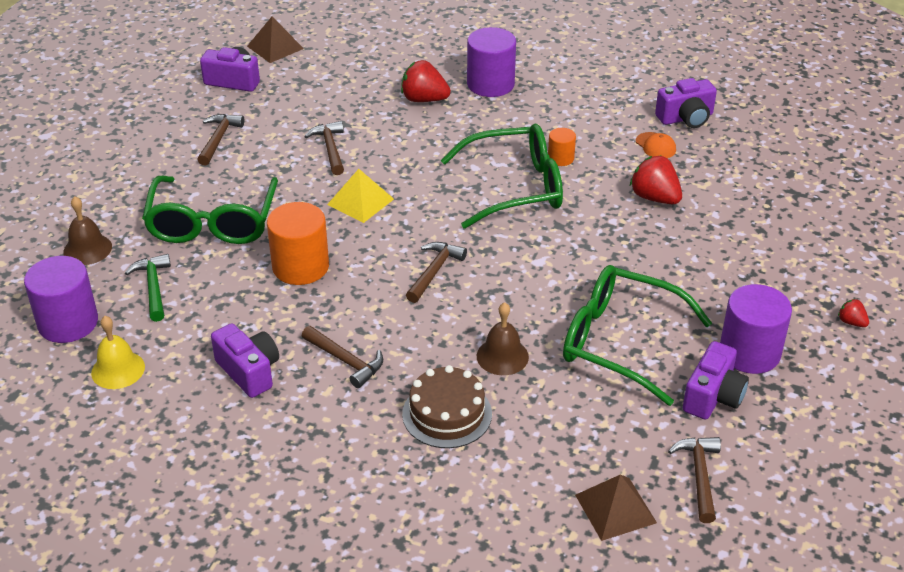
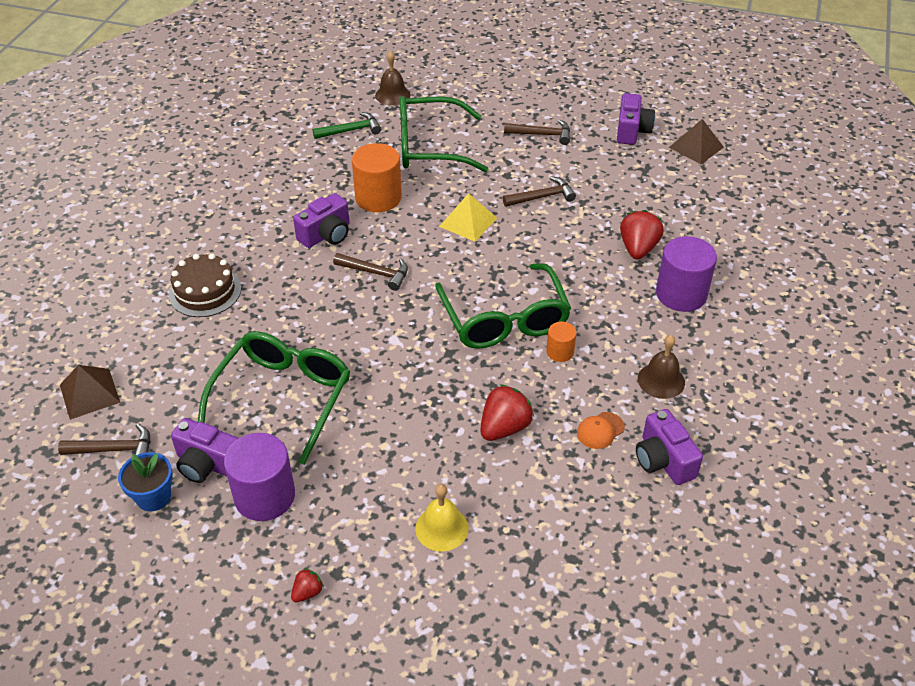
camera: 85 degrees right, 5 degrees up
purple cylinder [24,256,98,343] -> none
yellow bell [91,316,145,389] -> yellow bell moved to [415,484,468,551]
purple camera [211,323,279,398] -> purple camera moved to [293,193,350,248]
brown hammer [302,326,383,388] -> none
brown bell [477,302,529,375] -> brown bell moved to [638,335,685,399]
none -> blue flower pot [118,452,173,511]

